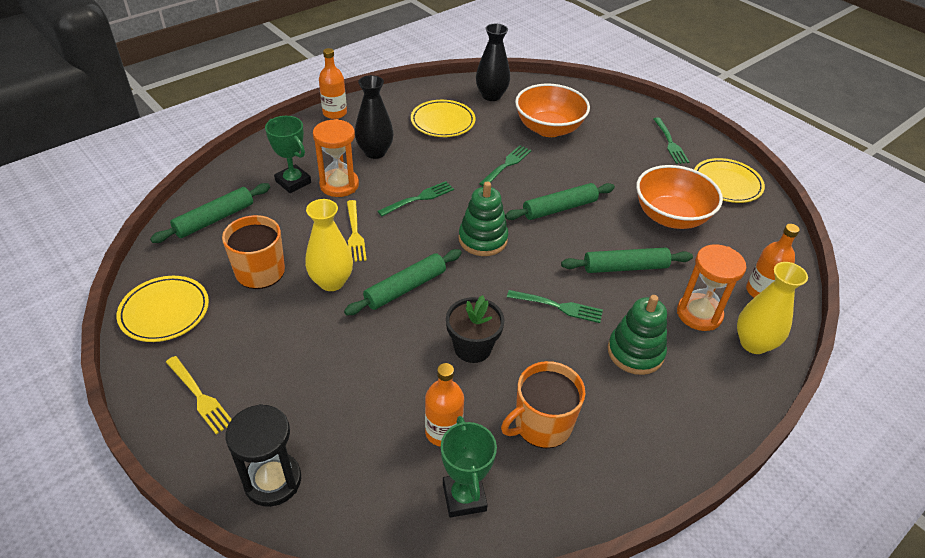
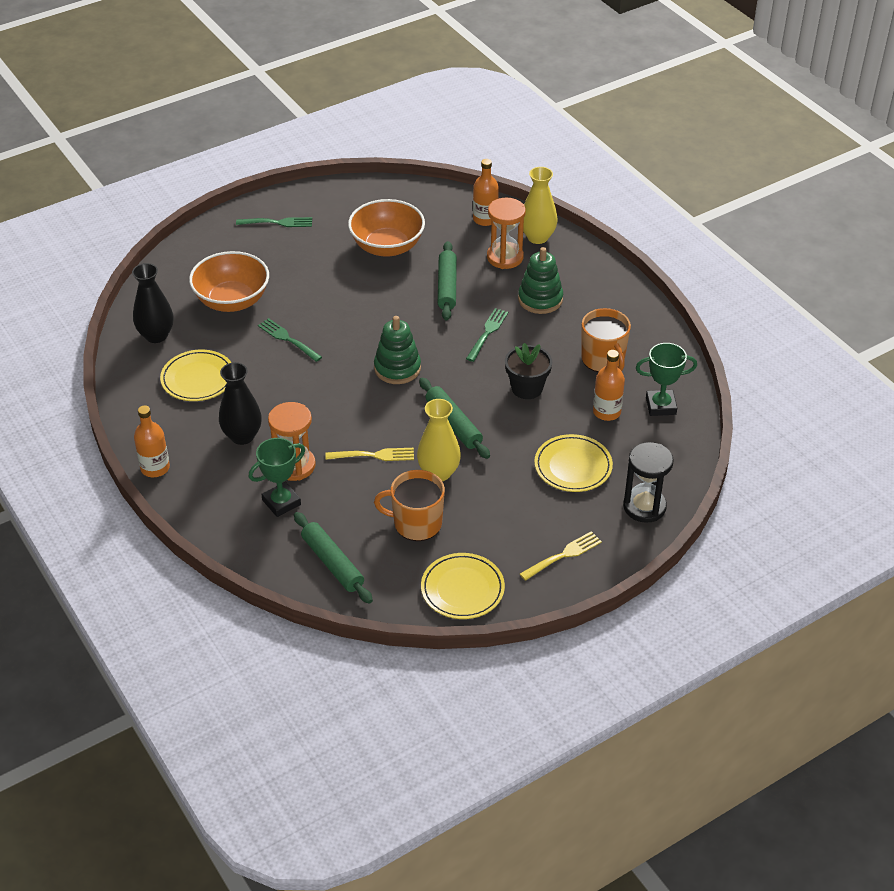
camera: 80 degrees left, 0 degrees up
green fork [377,181,454,216] -> none
green rolling pin [505,183,615,220] -> none
yellow plate [694,158,765,203] -> yellow plate moved to [534,434,613,492]

